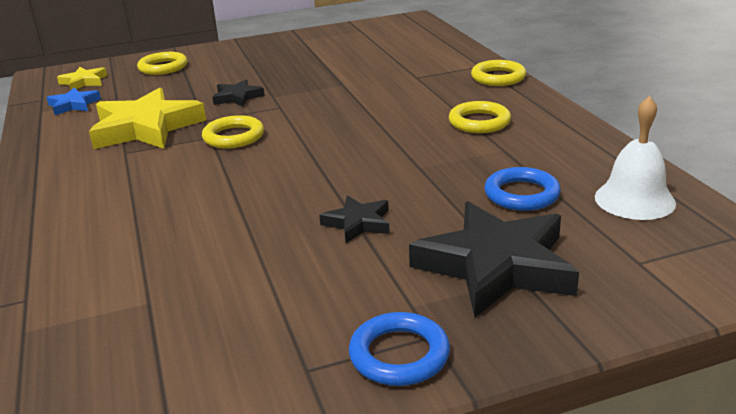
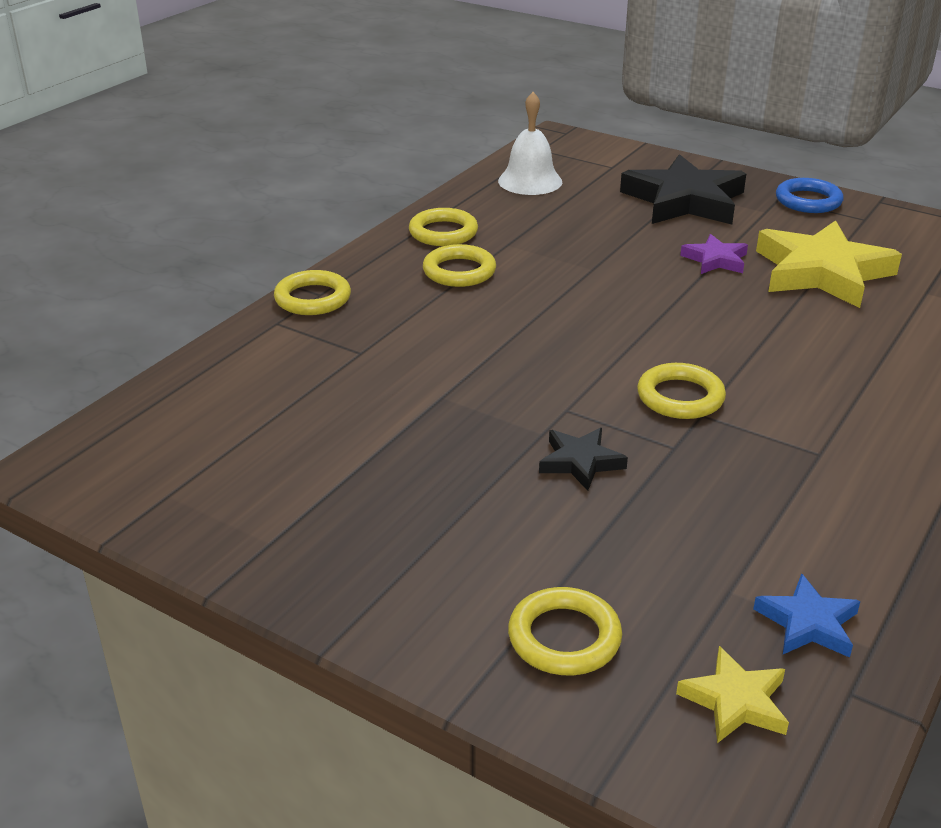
camera: 130 degrees left, 5 degrees up
yellow star [89,88,206,149] -> yellow star moved to [756,220,902,308]
black star [319,196,390,243] -> purple star [680,234,748,274]
blue ring [484,167,561,211] -> none
none -> yellow ring [409,208,478,246]

